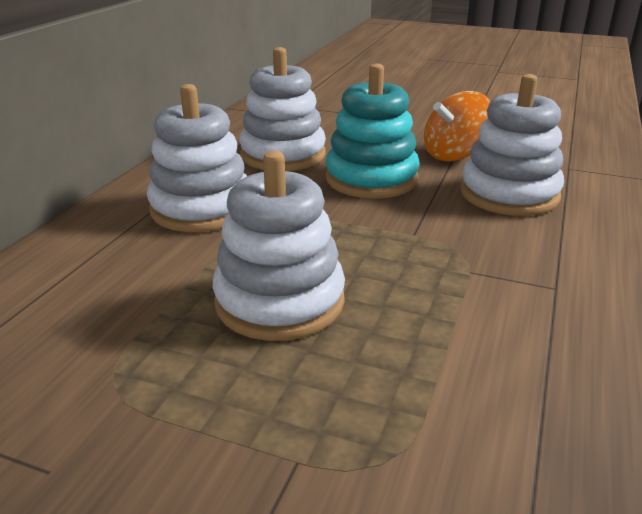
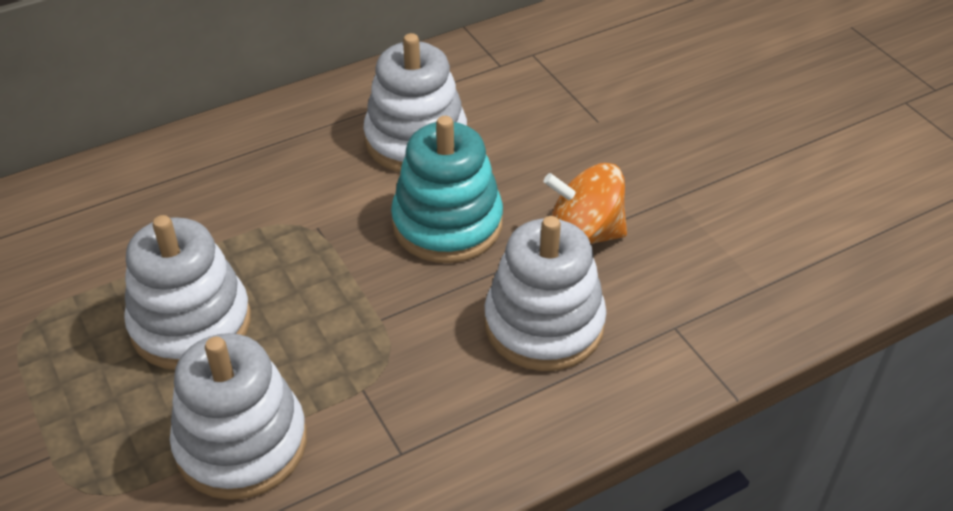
camera: 40 degrees right, 15 degrees up
white stacking toy [147,84,247,232] -> white stacking toy moved to [170,333,307,500]

